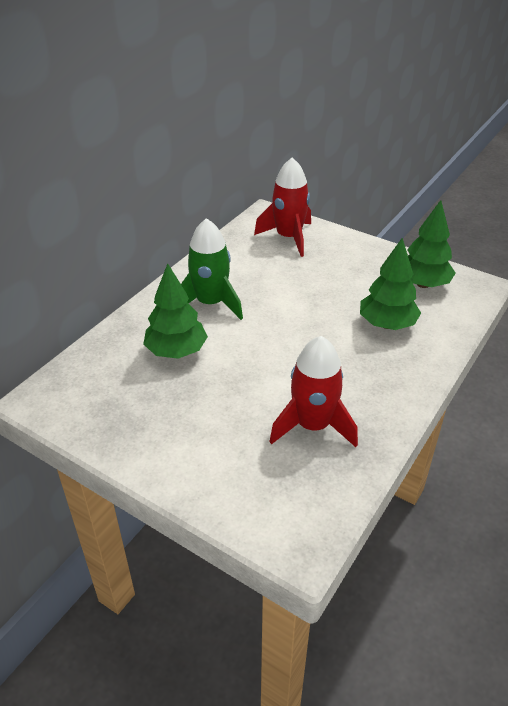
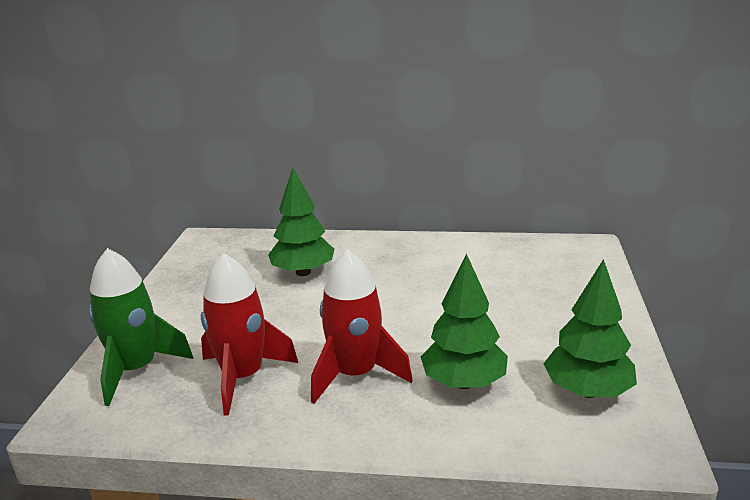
camera: 65 degrees right, 15 degrees down
green rocket [181,218,243,320] -> green rocket moved to [88,248,194,406]
red rocket [254,157,311,257] -> red rocket moved to [311,249,413,404]

